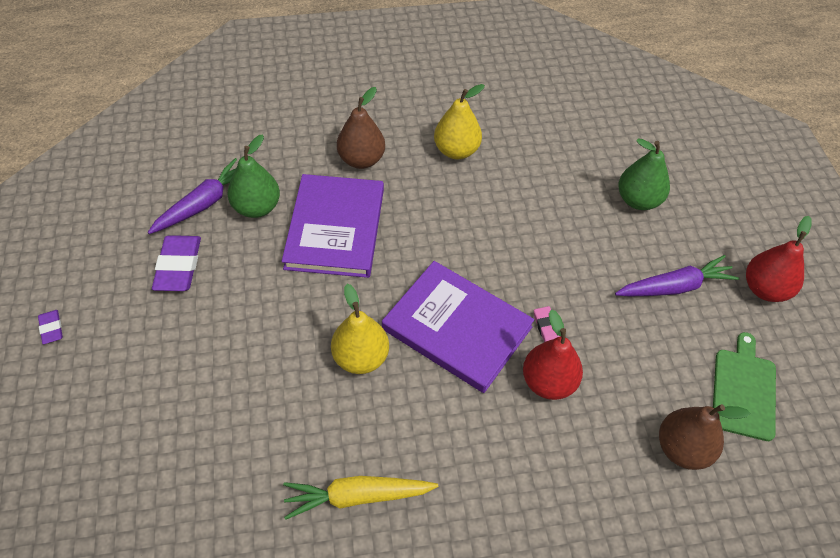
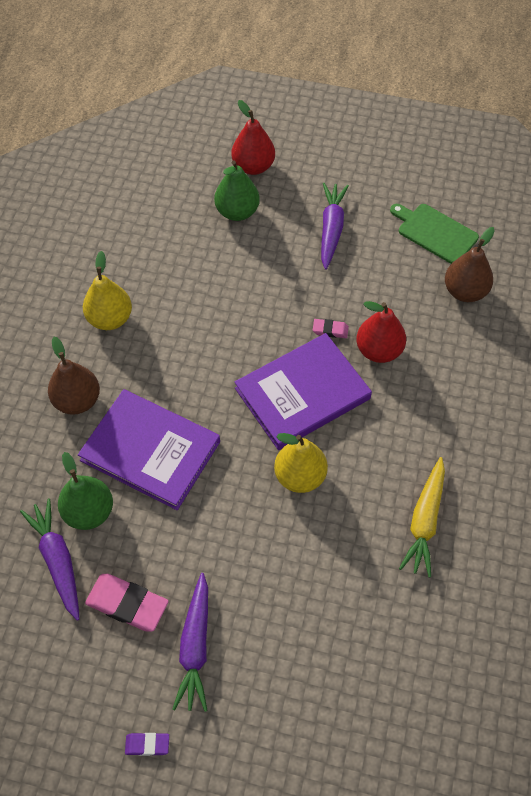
camera: 65 degrees left, 5 degrees up
purple eraser [152,235,201,291] -> pink eraser [85,574,169,632]
red pear [746,216,812,302] -> red pear moved to [231,100,275,175]
none -> purple carrot [173,573,208,712]

